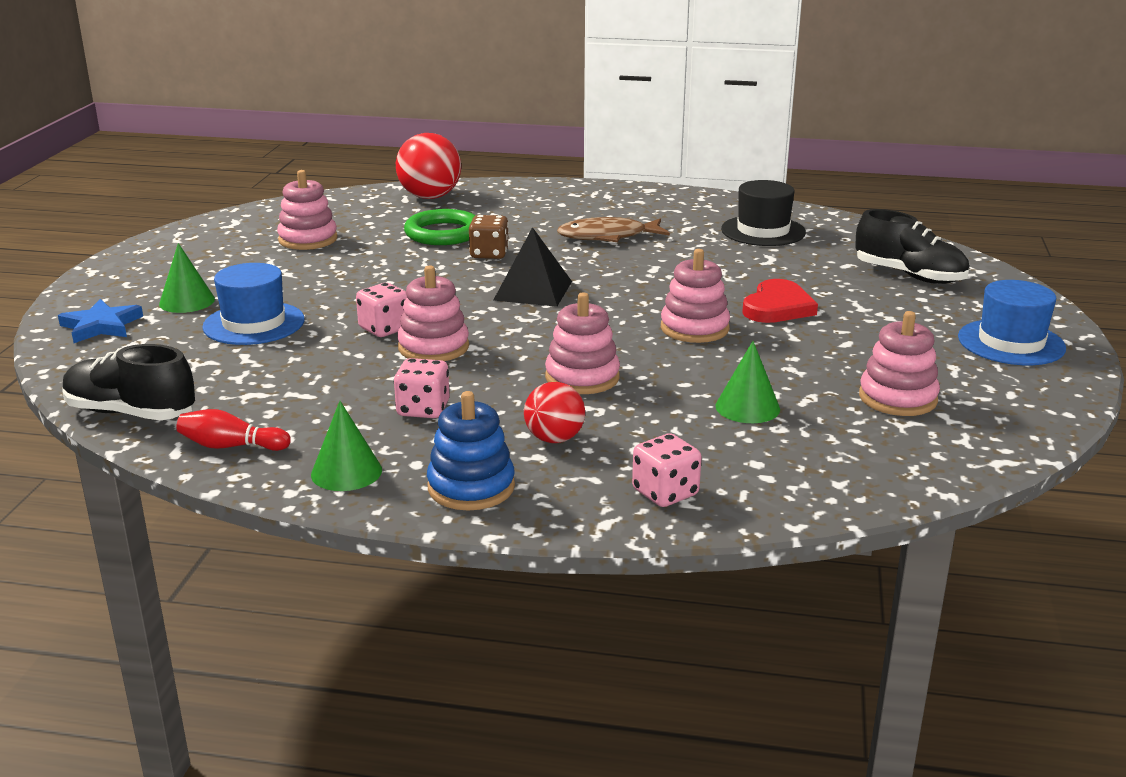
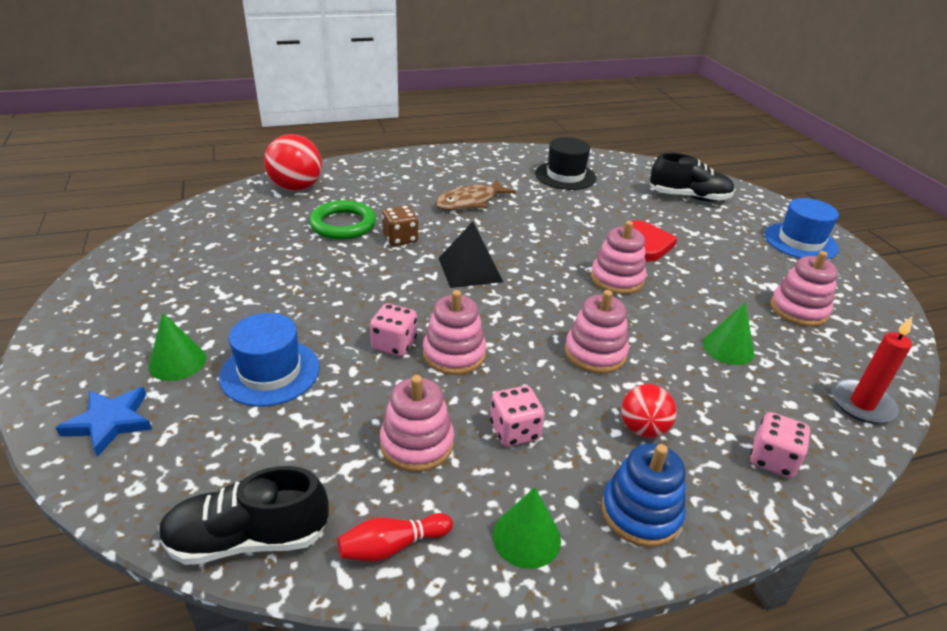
camera: 30 degrees left, 10 degrees up
pink stacking toy [277,170,338,250] -> pink stacking toy moved to [380,375,454,472]
none -> red candle [832,317,912,424]

